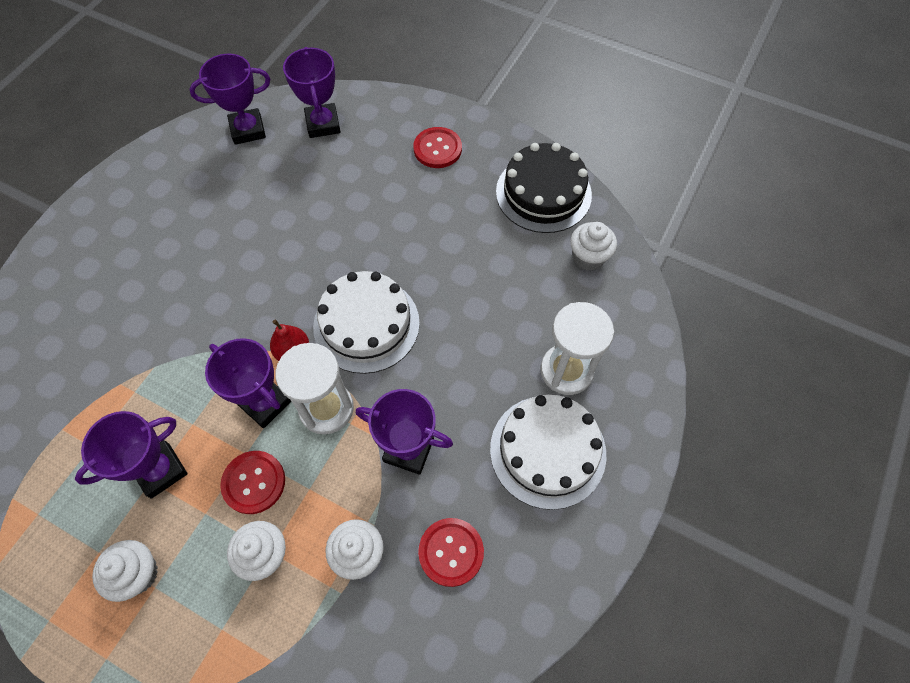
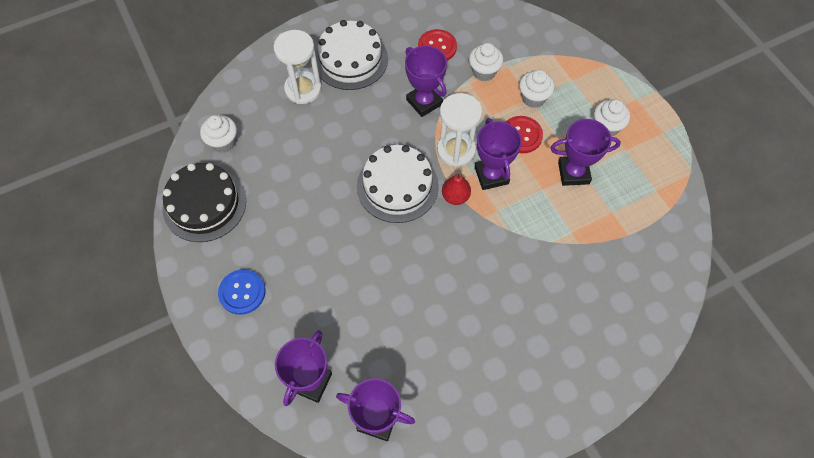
camera: 145 degrees left, 0 degrees up
red button [413,127,462,168] -> blue button [218,269,266,315]

